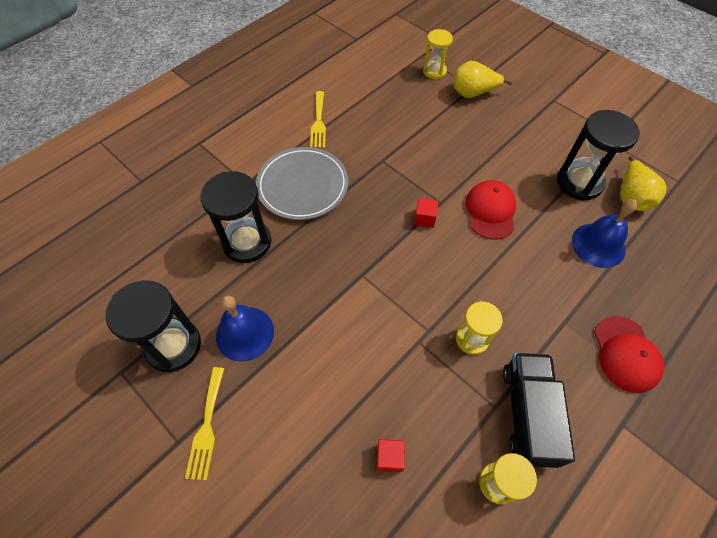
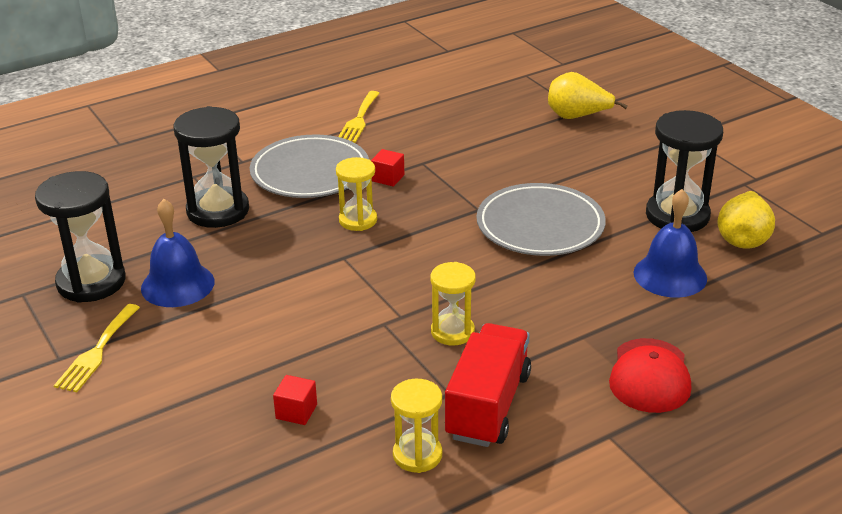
camera: 15 degrees right, 25 degrees down
red cube [414,198,439,228] -> red cube moved to [371,149,404,187]
yellow hourglass [423,29,453,79] -> yellow hourglass moved to [336,157,377,231]
red cap [466,180,516,240] -> grey plate [477,183,606,256]
black truck [503,353,575,468] -> red truck [445,323,531,447]

